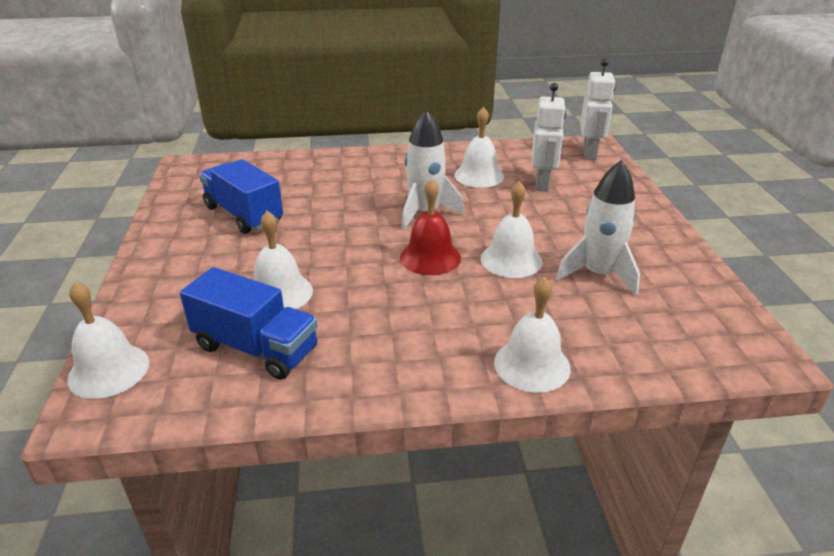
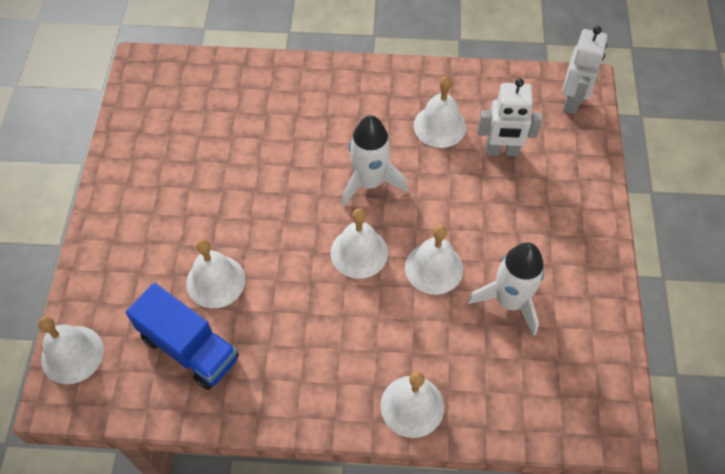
camera: 10 degrees right, 25 degrees up
blue truck [199,159,283,234] -> none
red bell [400,179,461,275] -> white bell [330,208,388,279]
white robot [532,83,566,192] -> white robot turned 75 degrees clockwise [478,78,542,156]

